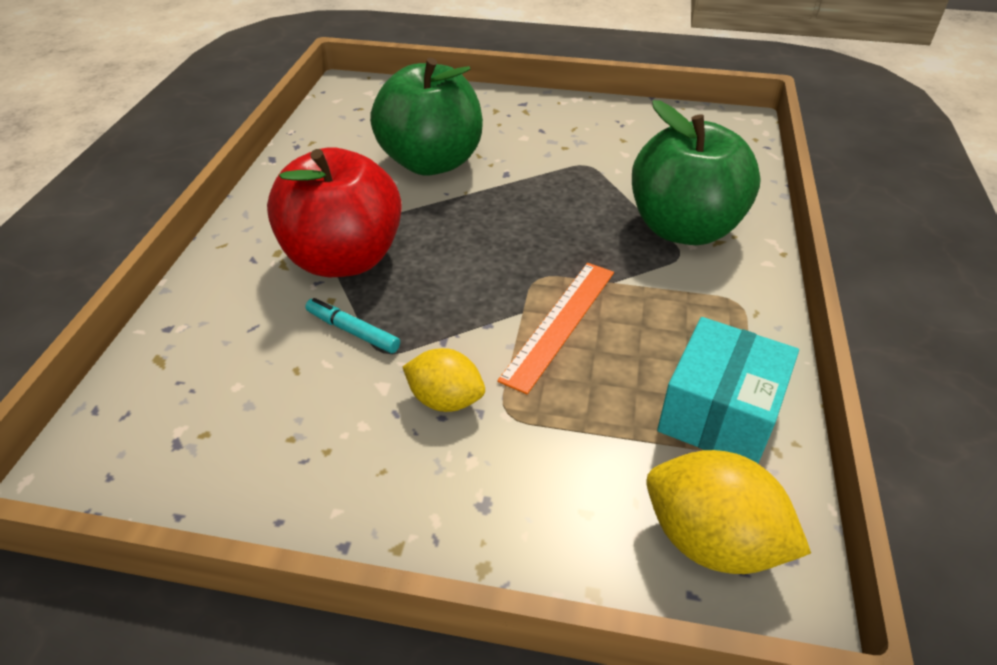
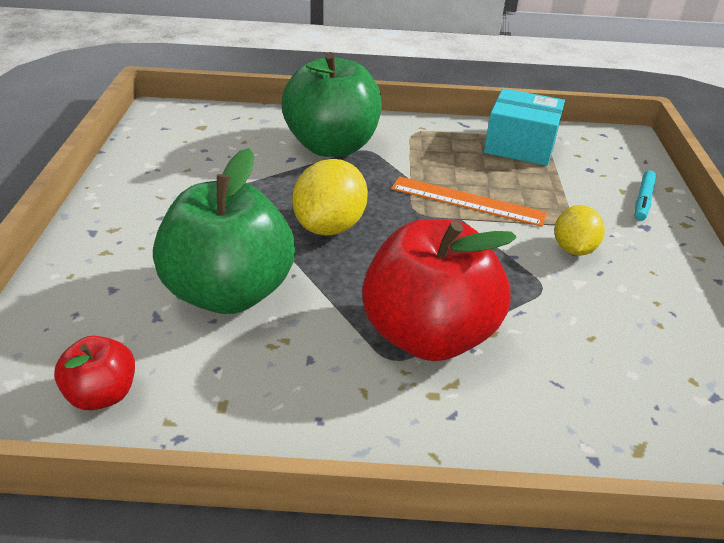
camera: 100 degrees left, 5 degrees down
turquoise marker [305,298,400,353] -> turquoise marker moved to [635,170,656,221]
yellow lemon [646,450,811,574] -> yellow lemon moved to [292,159,368,236]
none -> red apple [54,336,135,410]

